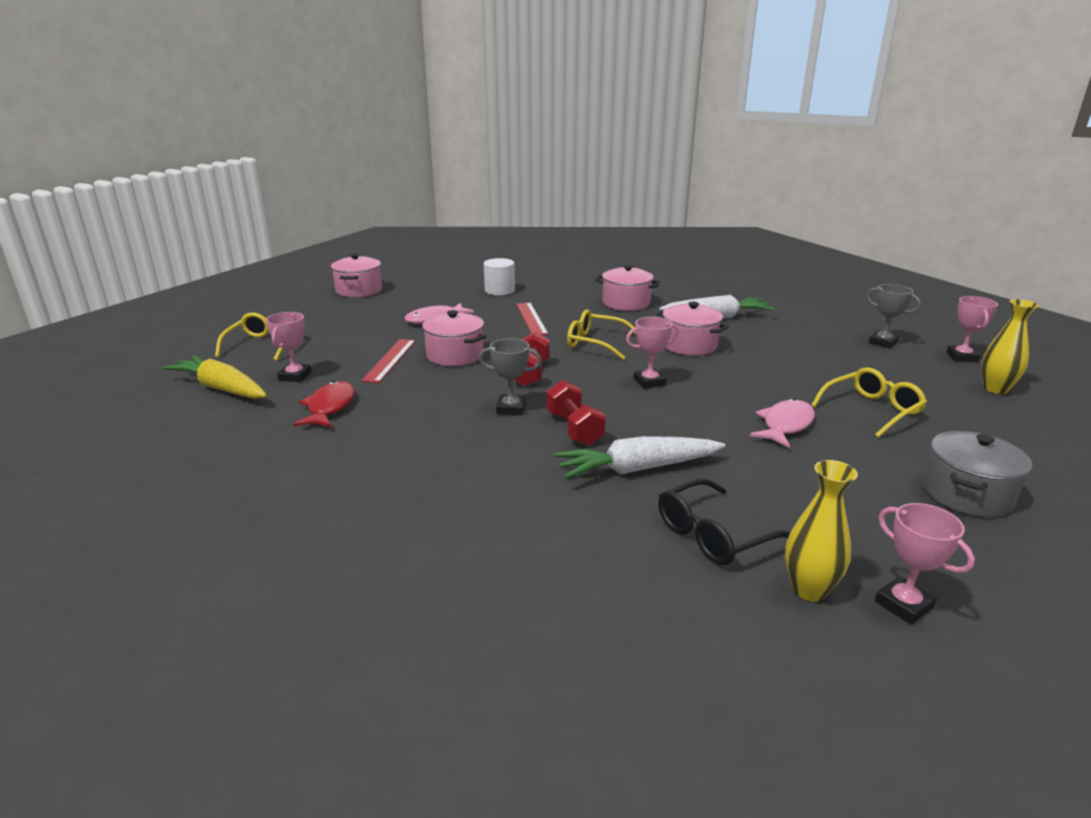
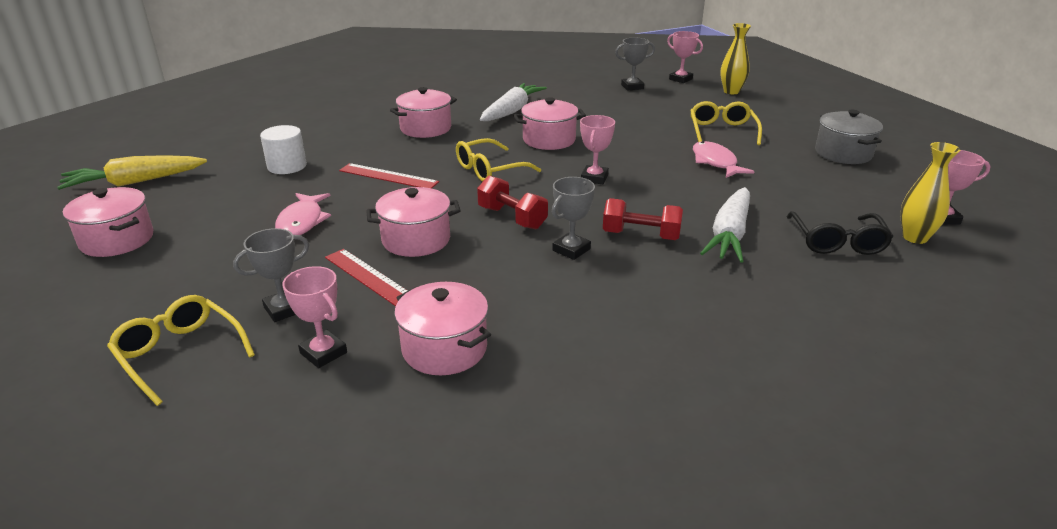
camera: 55 degrees left, 5 degrees up
yellow carrot [162,355,267,399] -> yellow carrot moved to [57,155,207,190]
red fish [293,381,355,427] -> pink pot [394,282,491,375]
none -> grey trophy [233,228,309,322]

